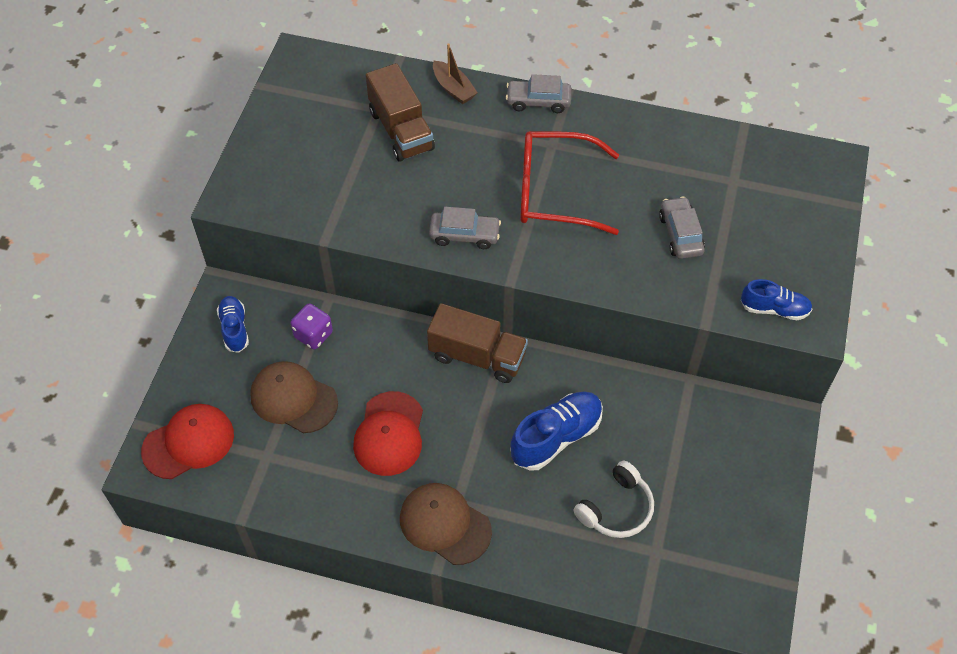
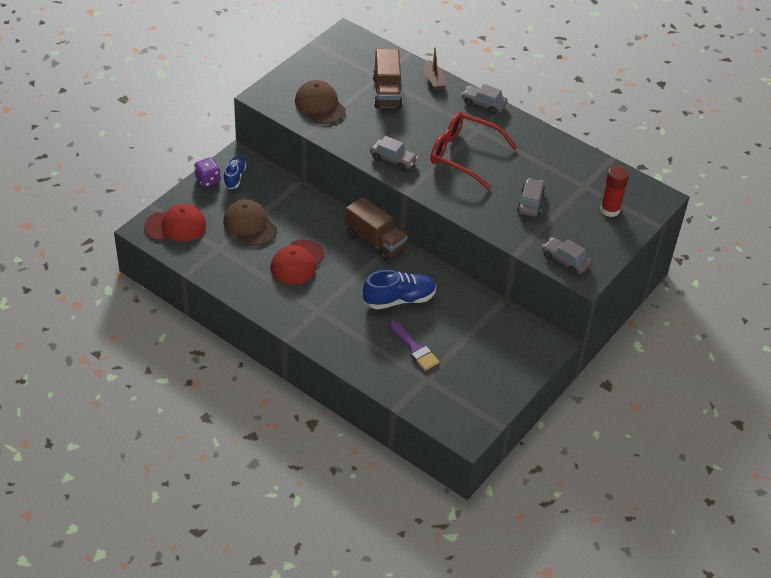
camera: 20 degrees right, 10 degrees down
purple dice [290,304,333,349] -> purple dice moved to [194,157,221,187]
brown cap [400,483,492,565] -> brown cap moved to [295,80,346,124]
white headphones [574,461,654,538] -> purple brush [389,321,439,371]
blue shoe [741,279,812,320] -> grey car [542,237,592,275]
none -> red glue stick [600,166,629,217]

